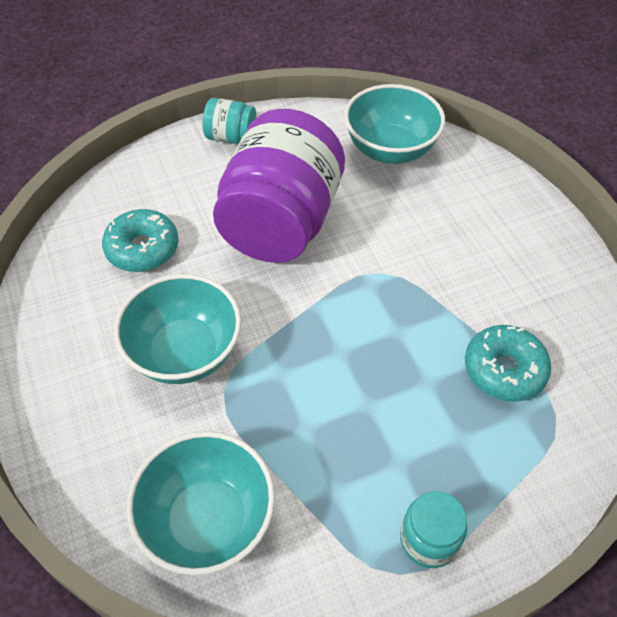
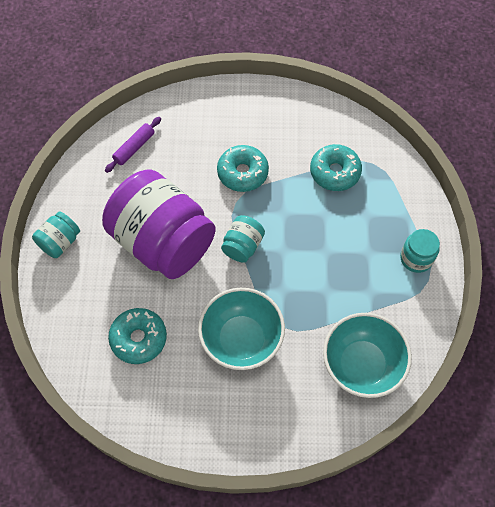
camera: 65 degrees left, 10 degrees up
turquoise bowl [344,84,445,164] -> purple rolling pin [105,117,161,173]
none -> turquoise donut [217,145,269,192]
none -> turquoise jar [221,215,265,263]

